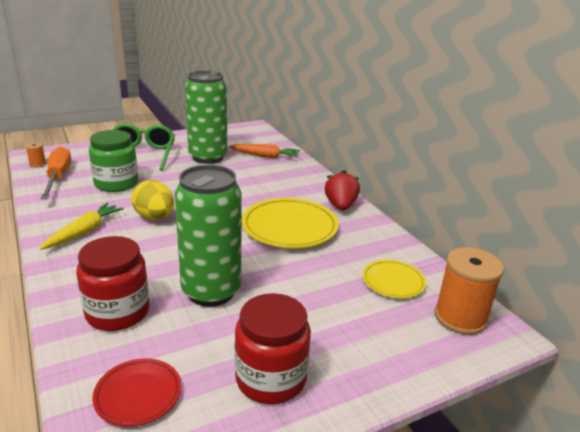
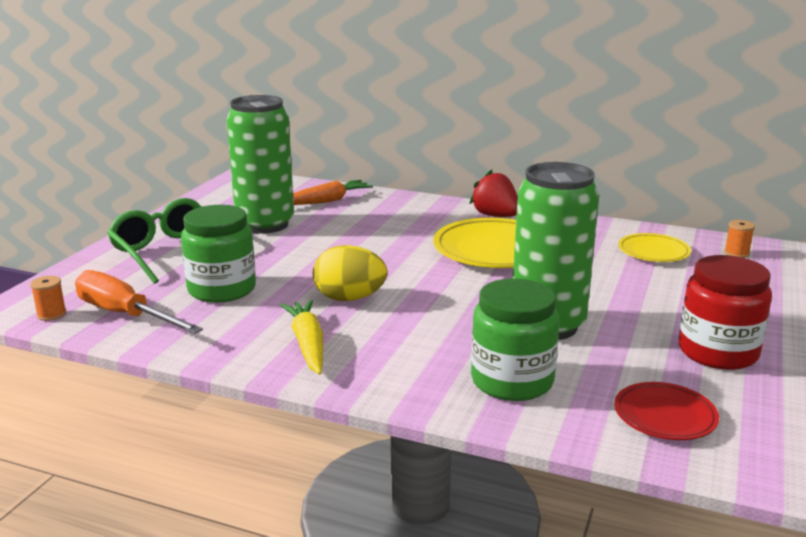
camera: 40 degrees left, 5 degrees down
red jar [76,236,150,331] -> green jar [471,278,560,401]
orange spool [435,247,504,335] -> orange spool [724,220,755,258], size x0.45

